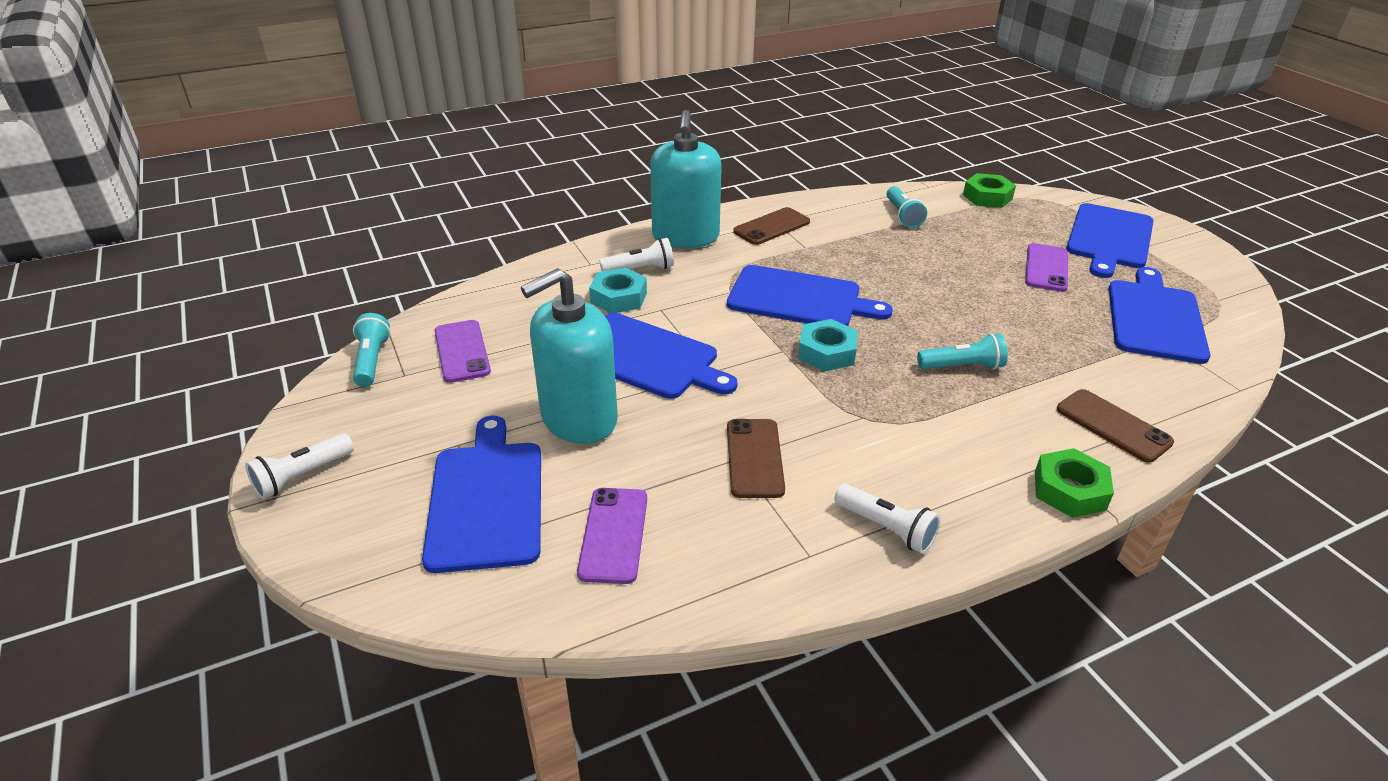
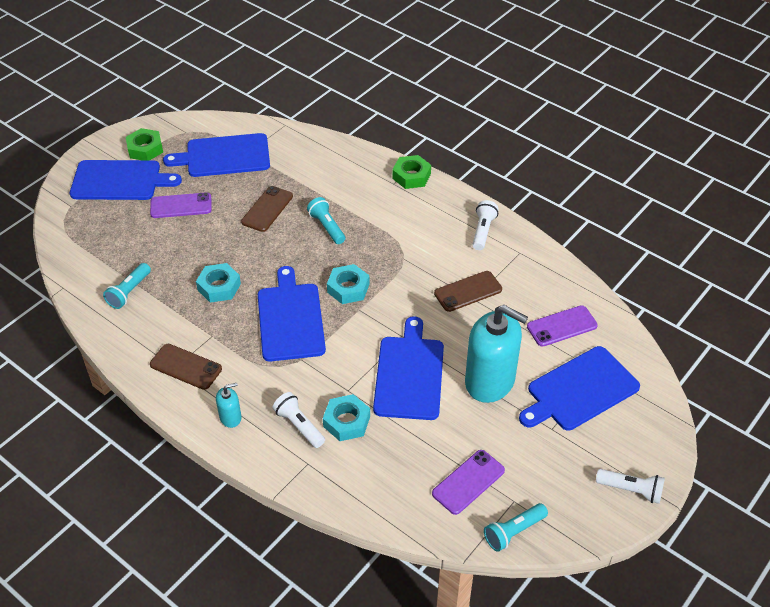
camera: 115 degrees left, 10 degrees up
turquoise soap dispenser [650,110,722,248] -> turquoise soap dispenser [216,383,242,428], size x0.44
turquoise flashlight [887,186,927,228] -> turquoise flashlight turned 150 degrees clockwise [103,263,151,309]
green nut [963,173,1016,208] -> green nut moved to [126,128,163,160]
brown phone [1057,389,1174,463] -> brown phone moved to [241,186,293,232]
none -> turquoise nut [196,263,241,303]

